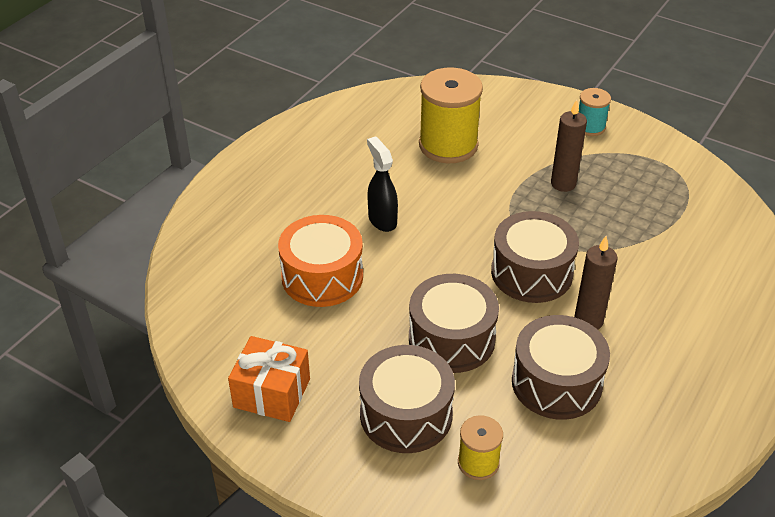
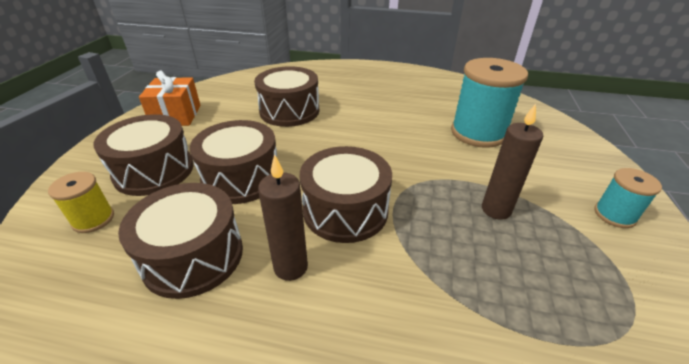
camera: 70 degrees right, 5 degrees down
orange drum [278,215,363,307] -> brown drum [254,66,319,127]
black spray bottle [367,136,398,232] -> none
yellow spool [419,67,483,163] -> turquoise spool [451,58,528,148]

